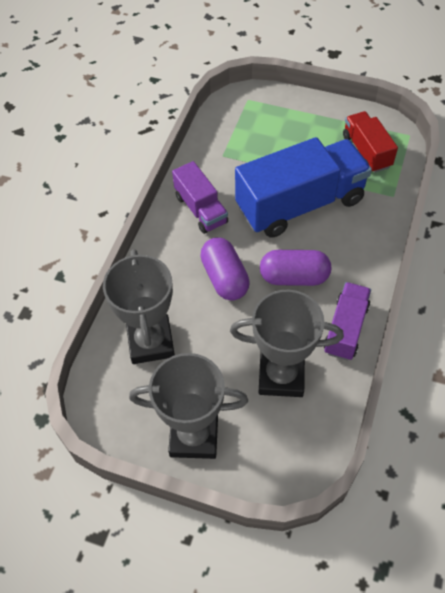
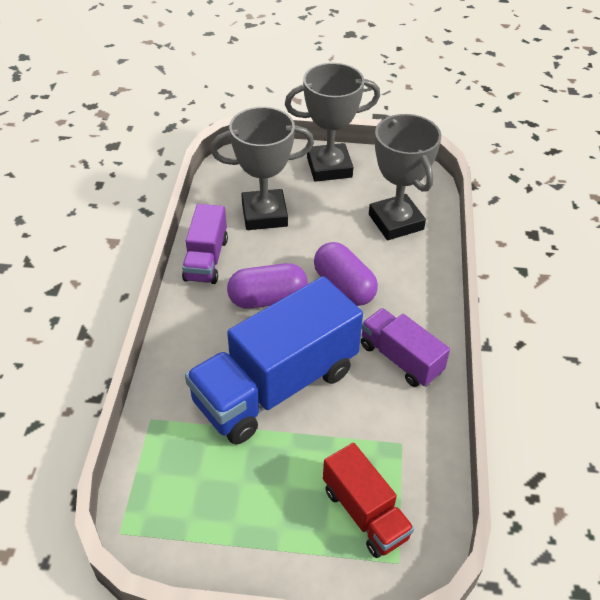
camera: 165 degrees right, 10 degrees down
red truck [343,111,398,173] -> red truck moved to [323,443,414,558]

